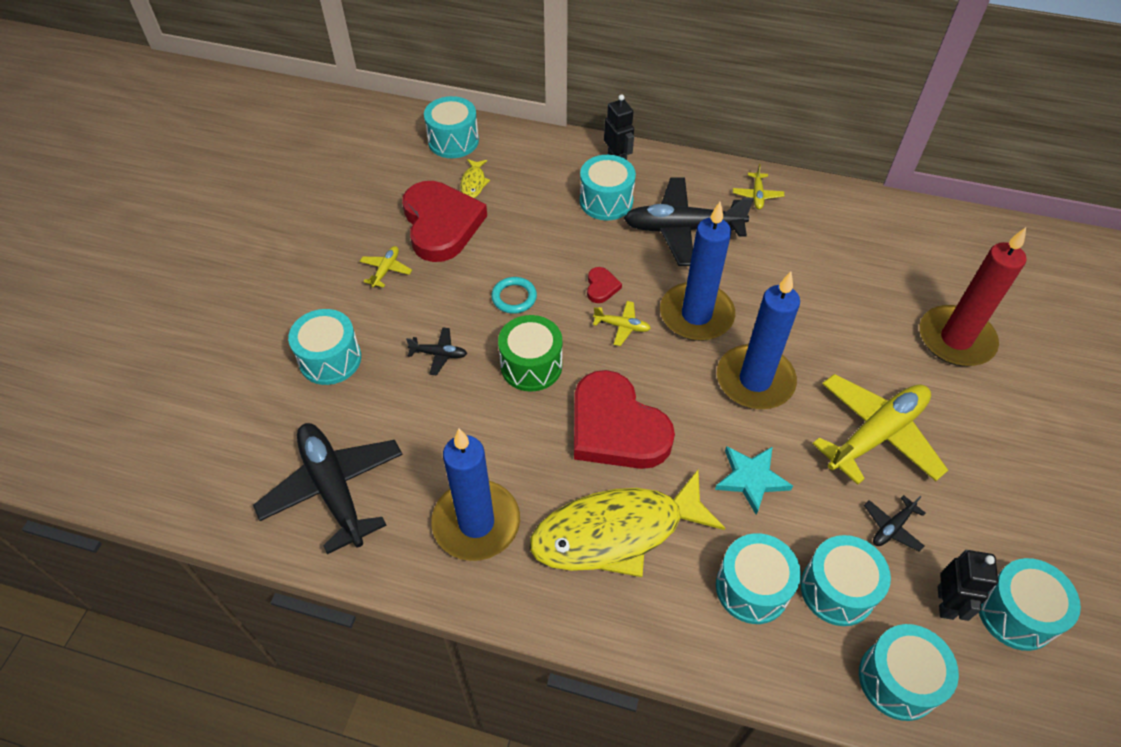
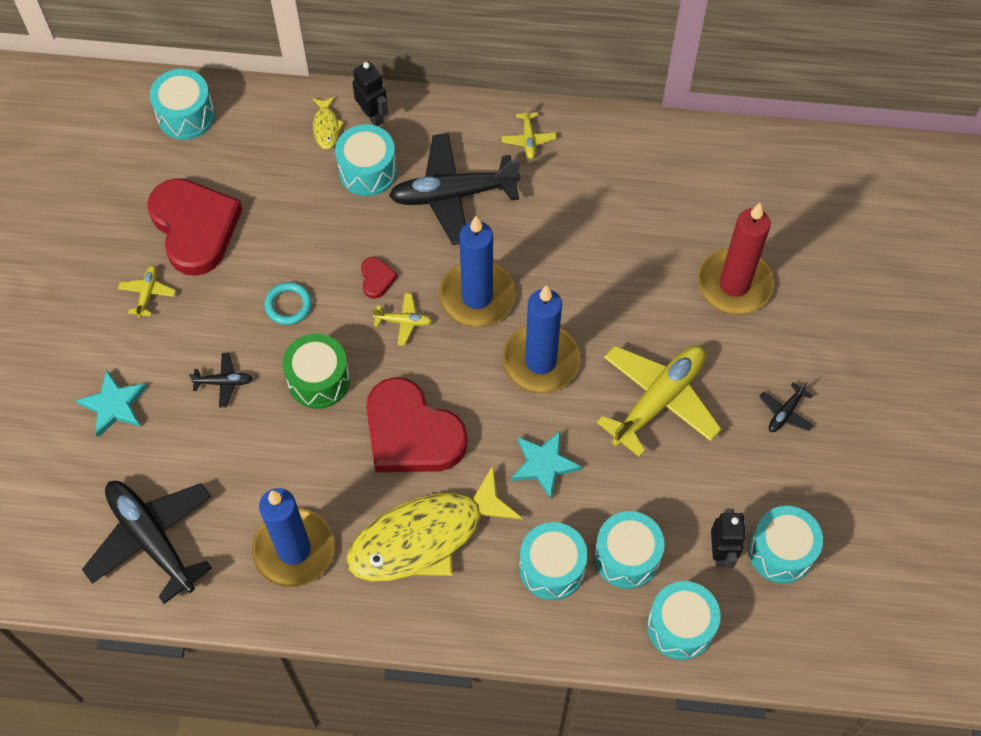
camera: 10 degrees left, 10 degrees up
turquoise drum [288,309,361,385] -> turquoise star [76,369,147,437]
yellow fish [460,159,490,198] -> yellow fish moved to [313,97,344,149]
black plane [864,495,925,552] -> black plane moved to [759,382,813,432]

